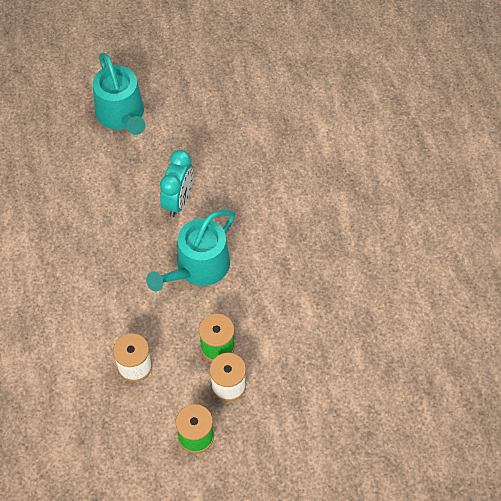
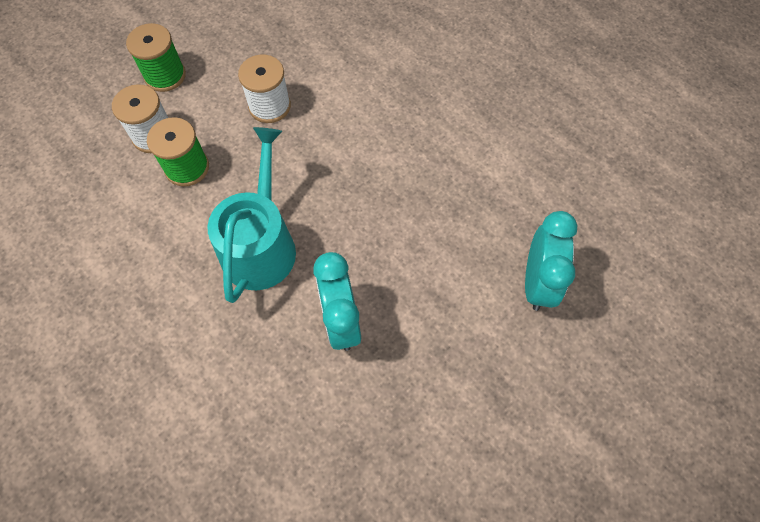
camera: 150 degrees right, 5 degrees up
turquoise watering can [93,53,145,135] -> none
none -> turquoise clock [525,211,577,311]

